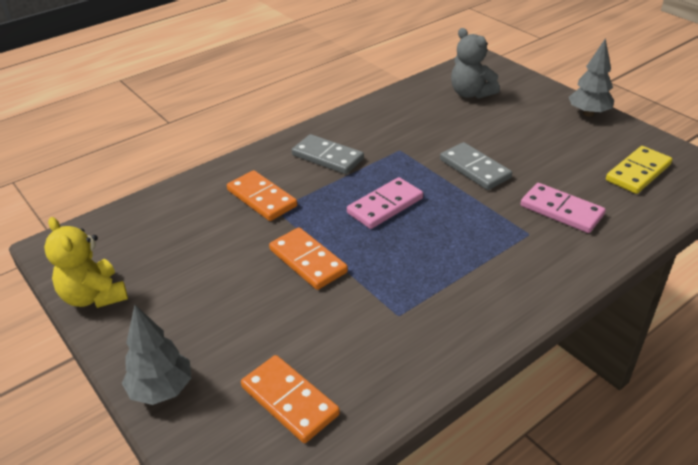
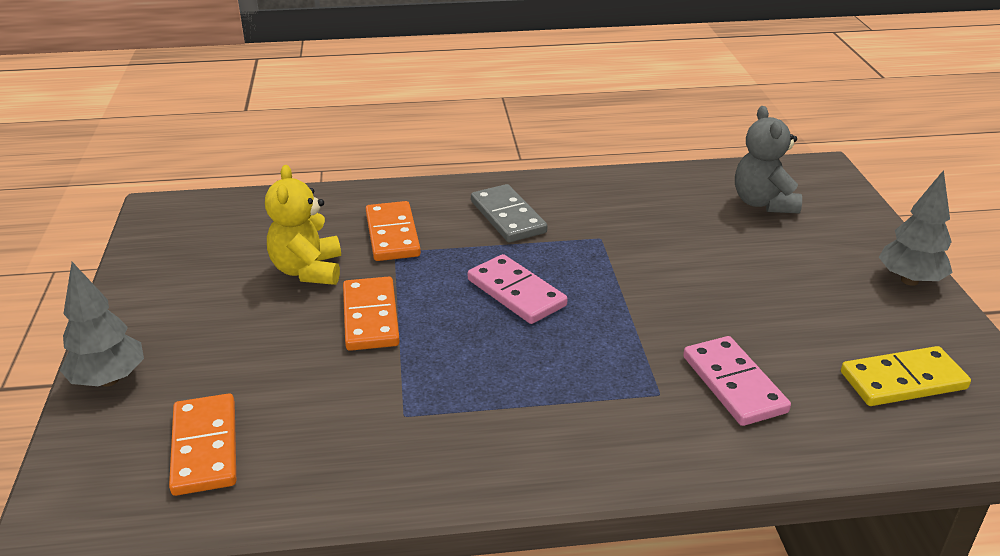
camera: 30 degrees right, 5 degrees down
yellow teddy bear [44,217,128,308] -> yellow teddy bear moved to [265,165,341,285]
pink domino [347,177,423,229] -> pink domino turned 60 degrees clockwise [468,254,568,324]
grey domino [440,142,512,190] -> none

